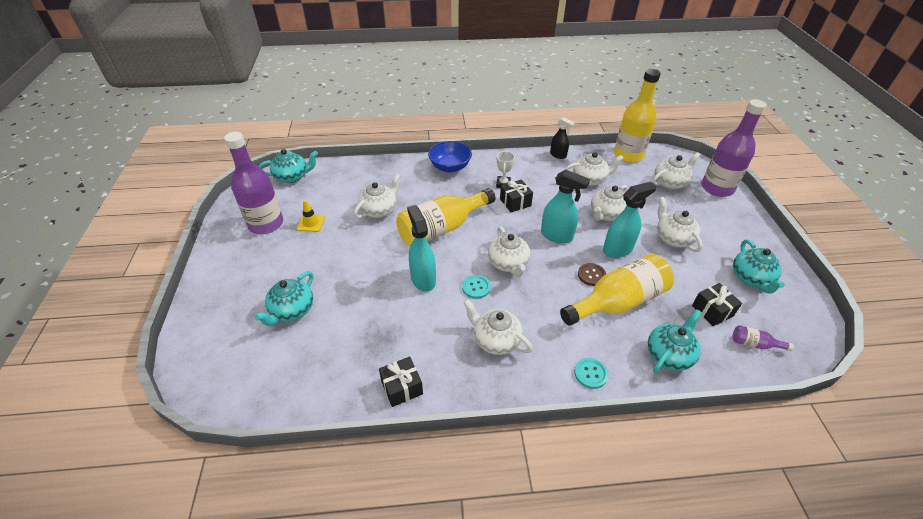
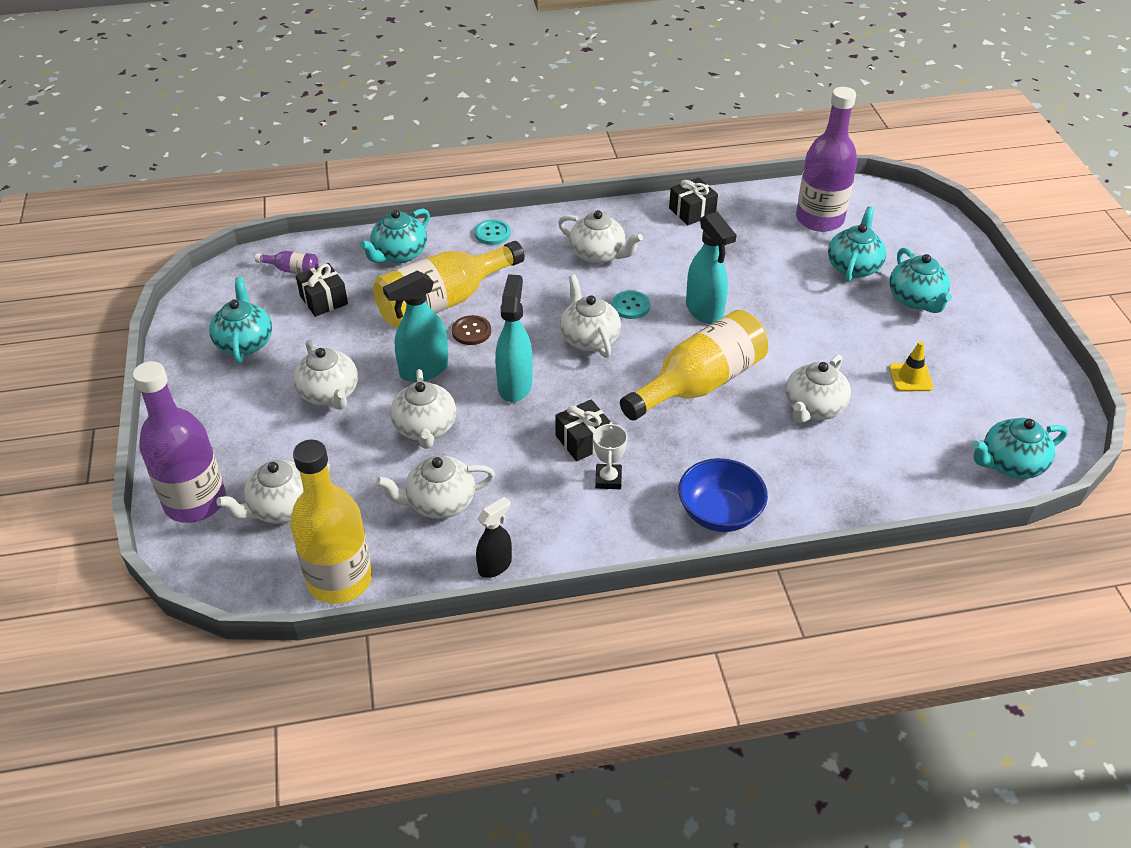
camera: 175 degrees right, 0 degrees up
purple bottle [224,132,283,234] -> purple bottle moved to [796,87,857,232]
turquoise spray bottle [541,170,590,243] -> turquoise spray bottle turned 75 degrees clockwise [495,274,533,402]
black spray bottle [550,117,575,159] -> black spray bottle turned 105 degrees clockwise [476,496,512,578]
white teapot [591,185,627,221] -> white teapot turned 135 degrees clockwise [390,369,456,449]
none -> turquoise teapot [889,248,952,313]

